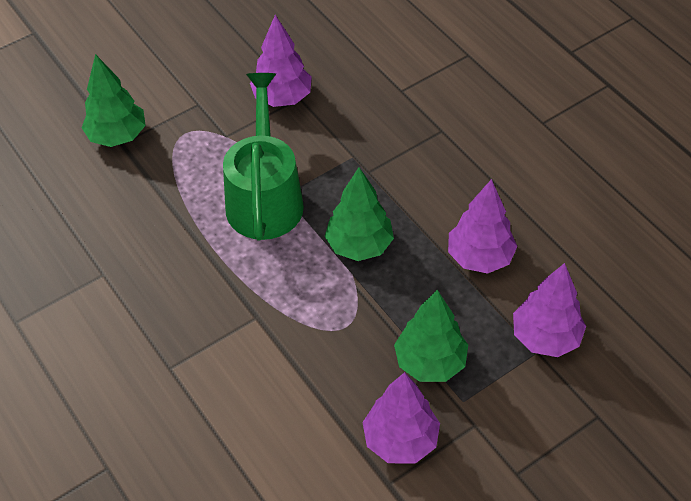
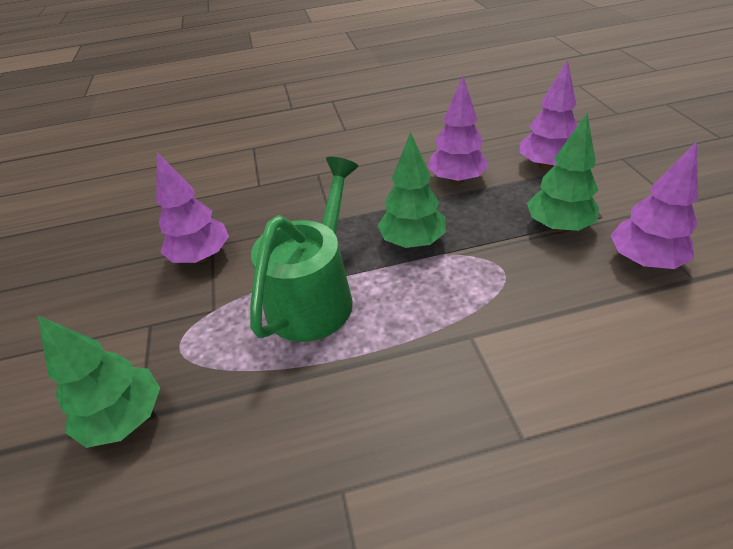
camera: 65 degrees left, 10 degrees down
green watering can [223,73,304,241] -> green watering can turned 90 degrees clockwise [250,157,358,342]

